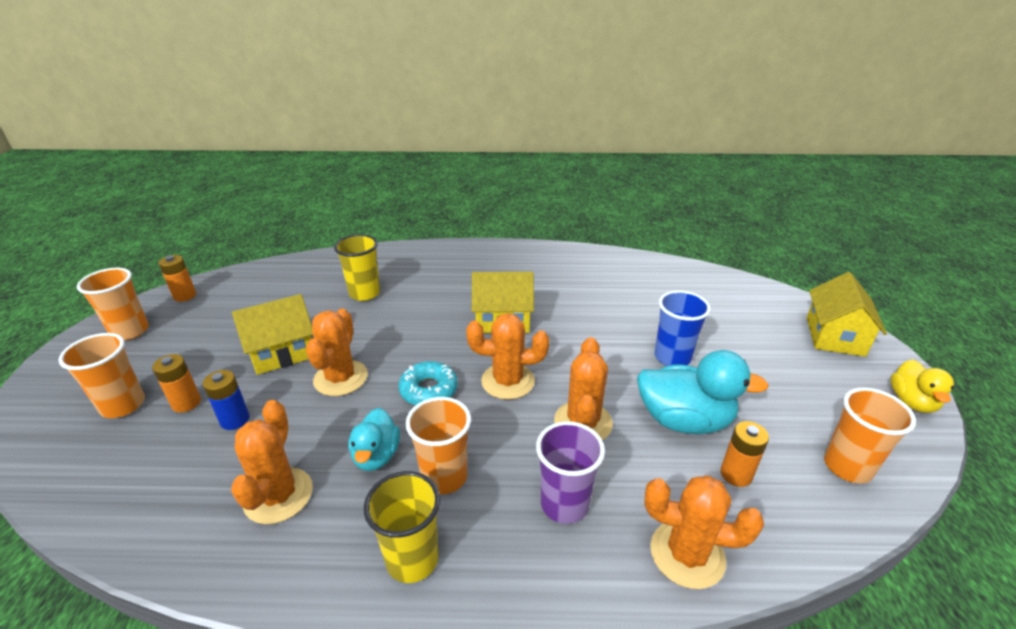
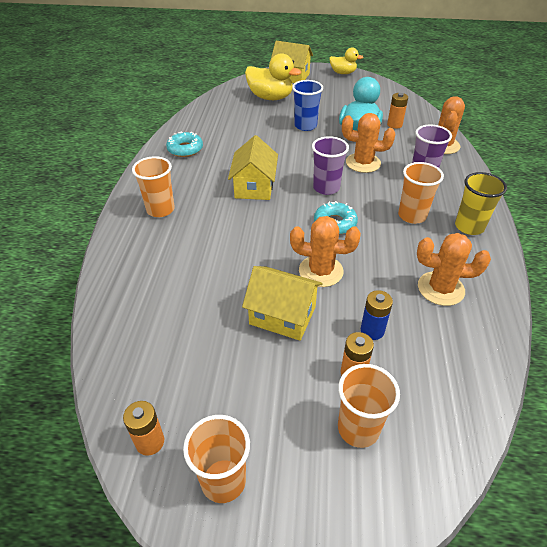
camera: 85 degrees left, 10 degrees up
yellow house [232,294,313,375] -> yellow house turned 45 degrees counterclockwise [242,266,323,341]
yellow cup [334,234,380,301] -> none
turquoise duck [349,408,400,471] -> none
orange cactus [466,313,549,400] -> purple cup [312,136,349,195]
orange cup [824,388,916,483] -> orange cup moved to [132,156,175,217]
none -> turquoise donut [166,131,203,157]
none -> yellow duck [245,53,301,100]

